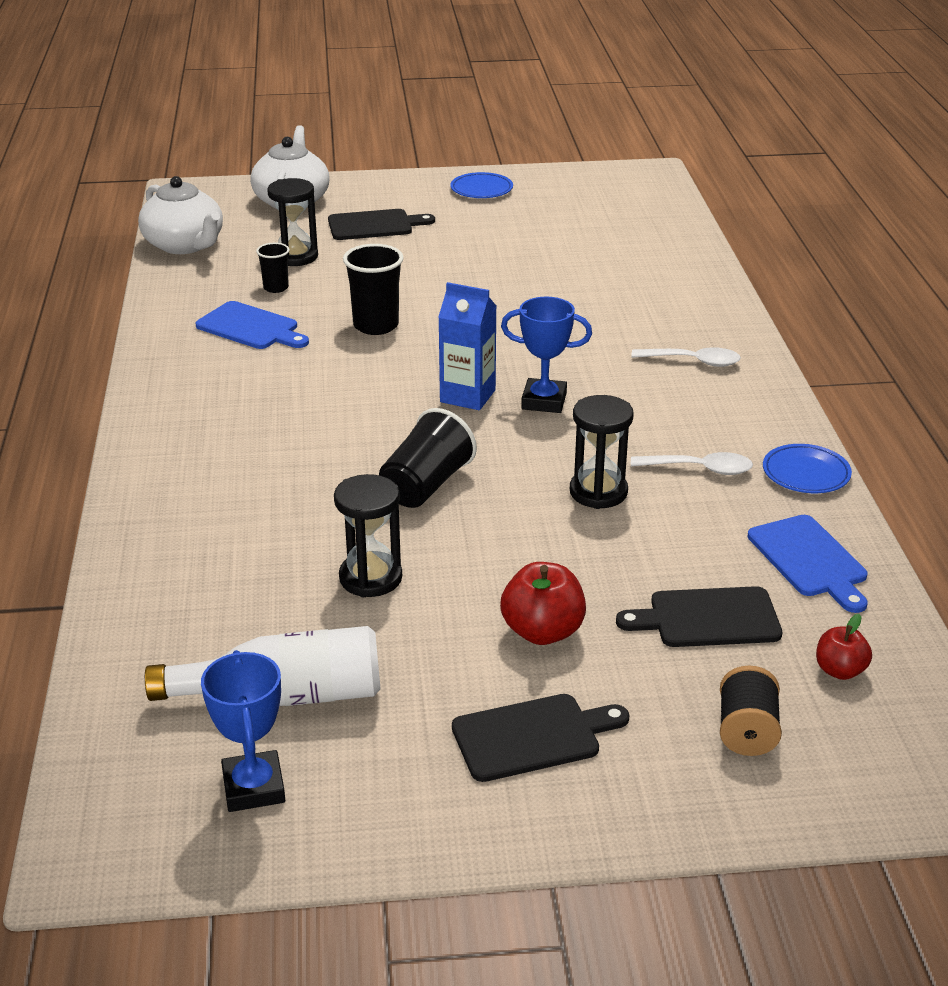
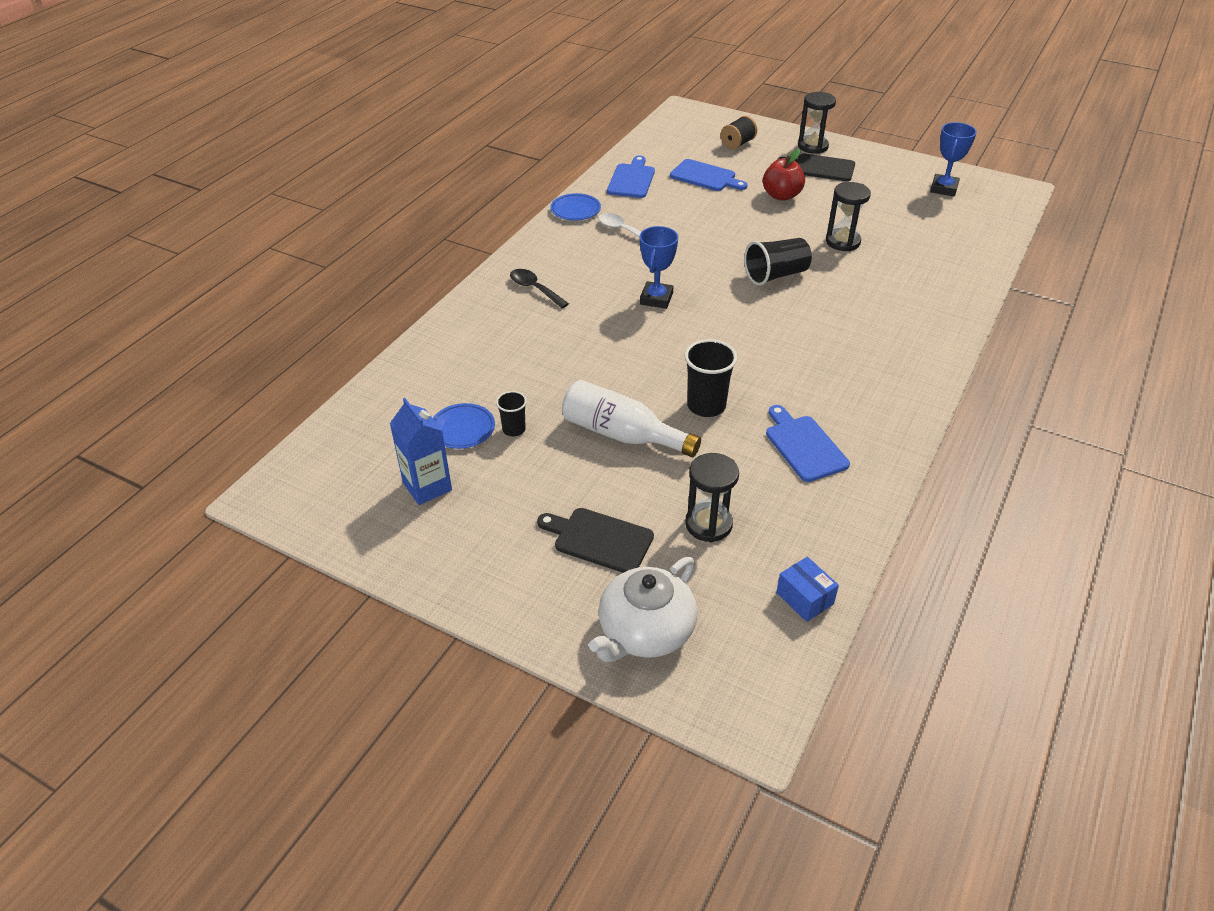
camera: 145 degrees left, 10 degrees up
white teapot [138,176,223,254] -> blue box [776,557,839,622]
white bottle [145,626,381,706] -> white bottle moved to [562,380,701,457]
black cup [256,243,290,293] -> black cup moved to [496,391,527,436]
blue carton [438,282,496,410] -> blue carton moved to [390,398,452,505]
blue plate [450,172,513,198] -> blue plate moved to [433,403,495,449]
blue trophy [501,297,592,413] -> blue trophy turned 60 degrees clockwise [639,226,678,309]
black hourglass [570,395,634,509] -> black hourglass moved to [798,92,836,154]
black cutting board [616,586,782,647] -> blue cutting board [670,159,748,191]
white spoon [631,347,741,367] -> black spoon [510,269,569,308]
red apple [816,614,872,680] -> none

